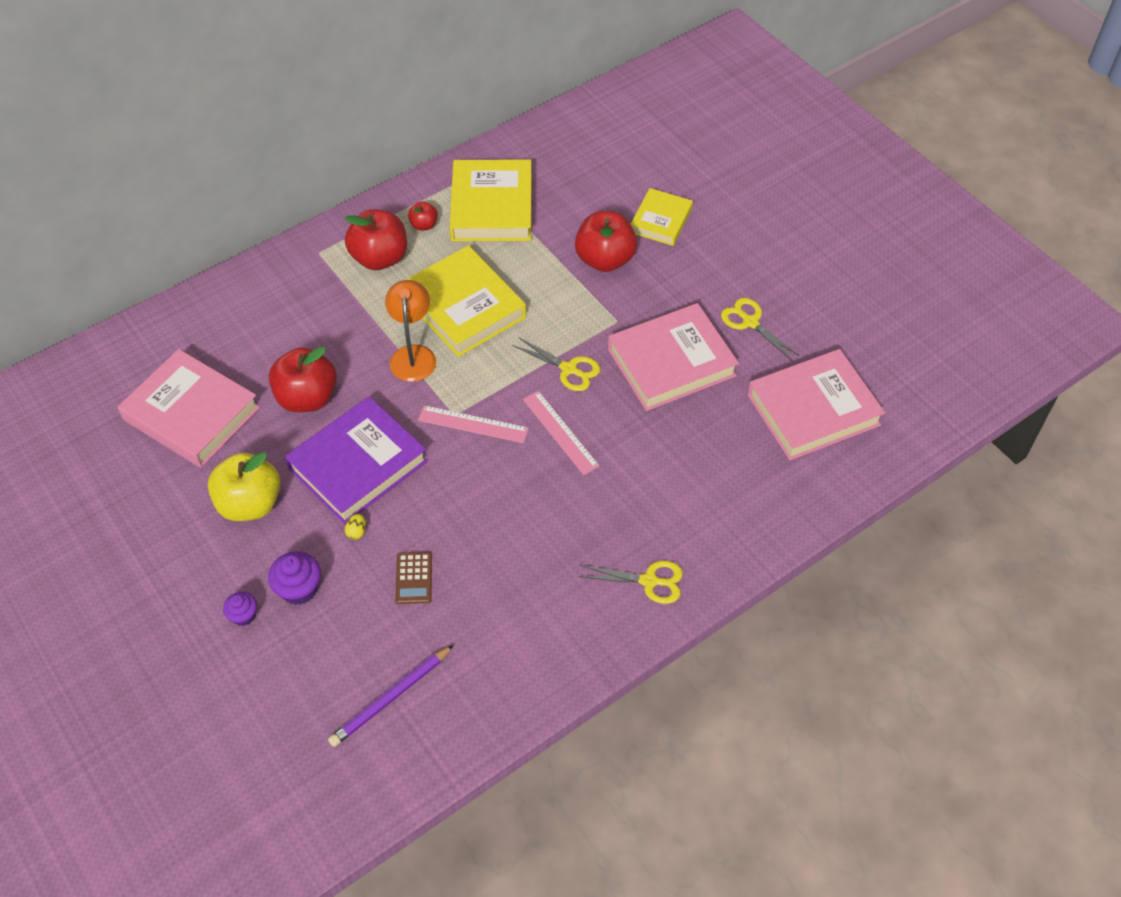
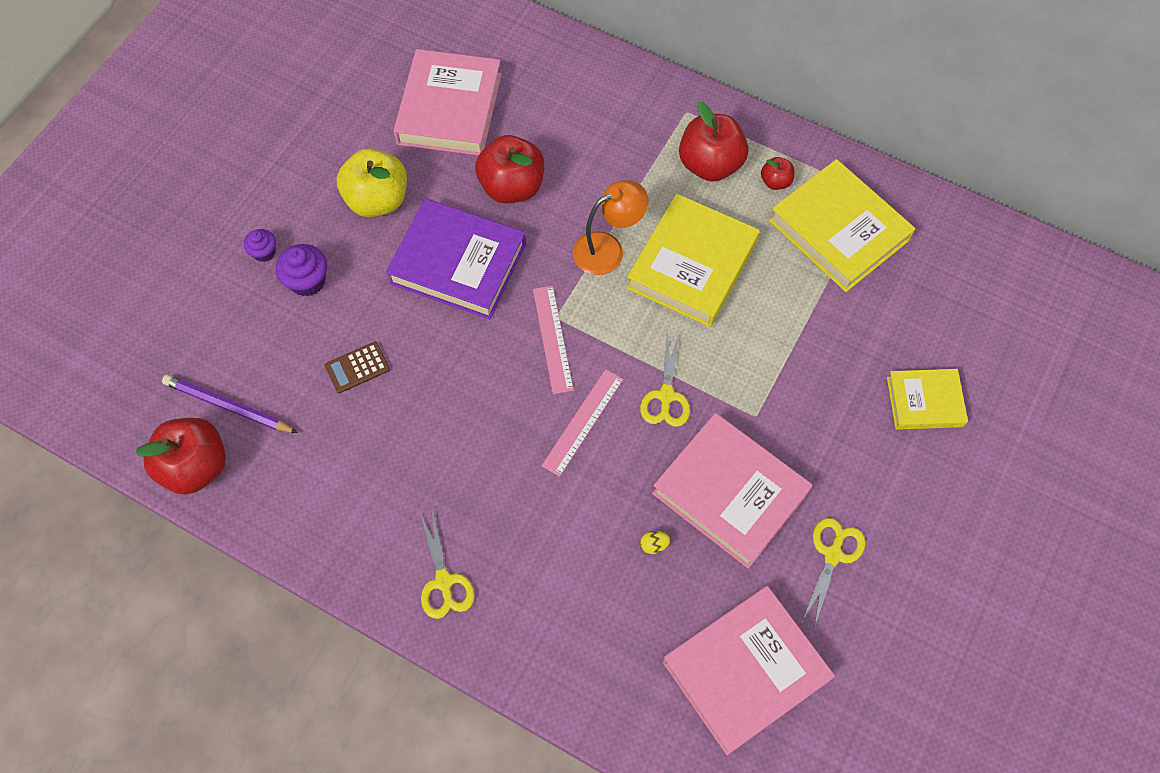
camera: 65 degrees right, 10 degrees up
yellow egg [345,514,366,540] -> yellow egg moved to [640,531,670,554]
yellow book [450,159,532,241] -> yellow book turned 75 degrees clockwise [769,159,915,292]
red apple [575,211,637,272] -> red apple moved to [135,418,226,495]
pink book [747,349,885,461] -> pink book turned 75 degrees counterclockwise [663,586,835,755]

